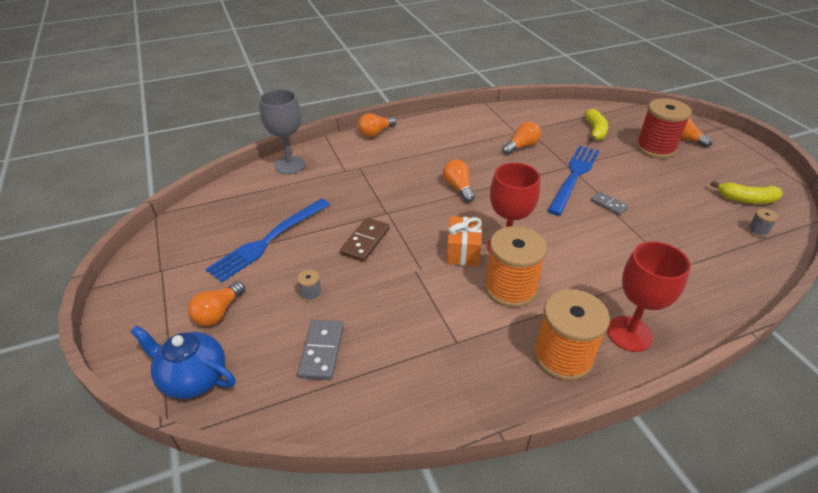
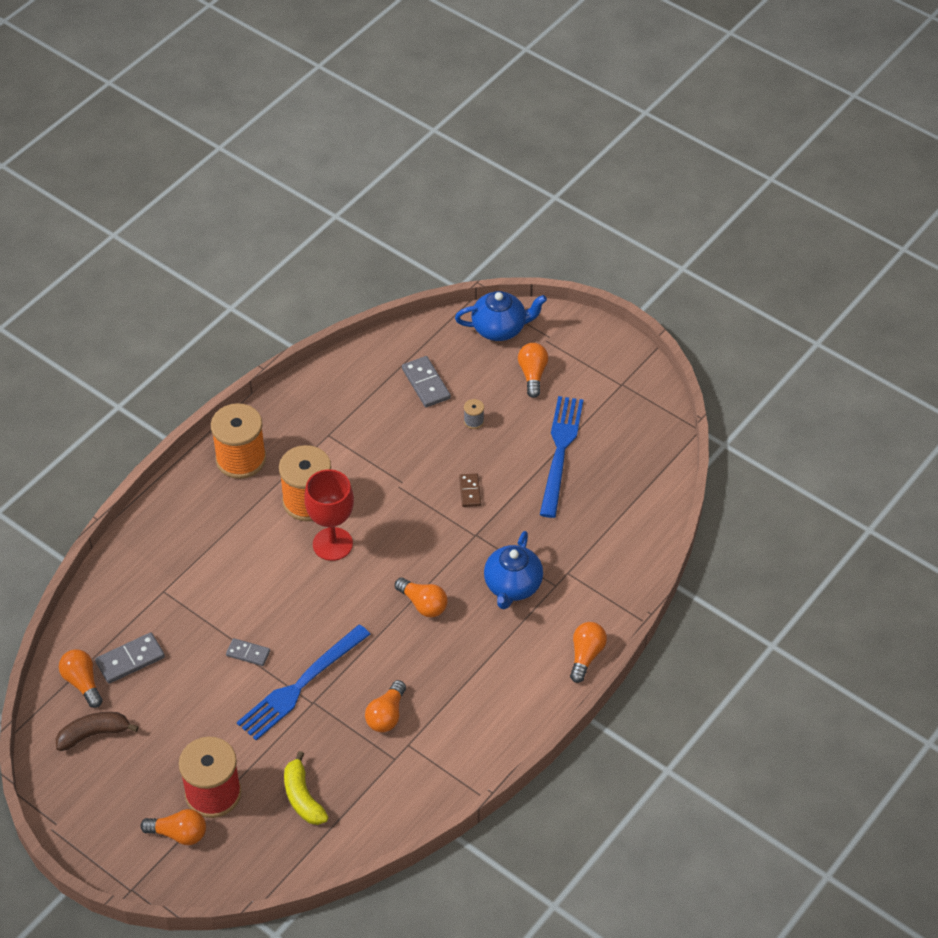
camera: 150 degrees right, 10 degrees up
grey goblet [259,89,306,174] -> none
brown domino [340,218,390,262] -> brown domino [459,473,481,507], size x0.64
orange gift [447,216,482,266] -> none
blue fork [547,145,600,216] -> blue fork turned 45 degrees clockwise [237,624,370,740]
red goblet [607,241,691,352] -> none
yellow banana [710,181,783,204] -> brown banana [56,712,139,751]
grey spool [748,208,778,238] -> orange light bulb [59,649,103,708]
none -> grey domino [95,632,165,684]
none -> blue teapot [484,531,543,609]

